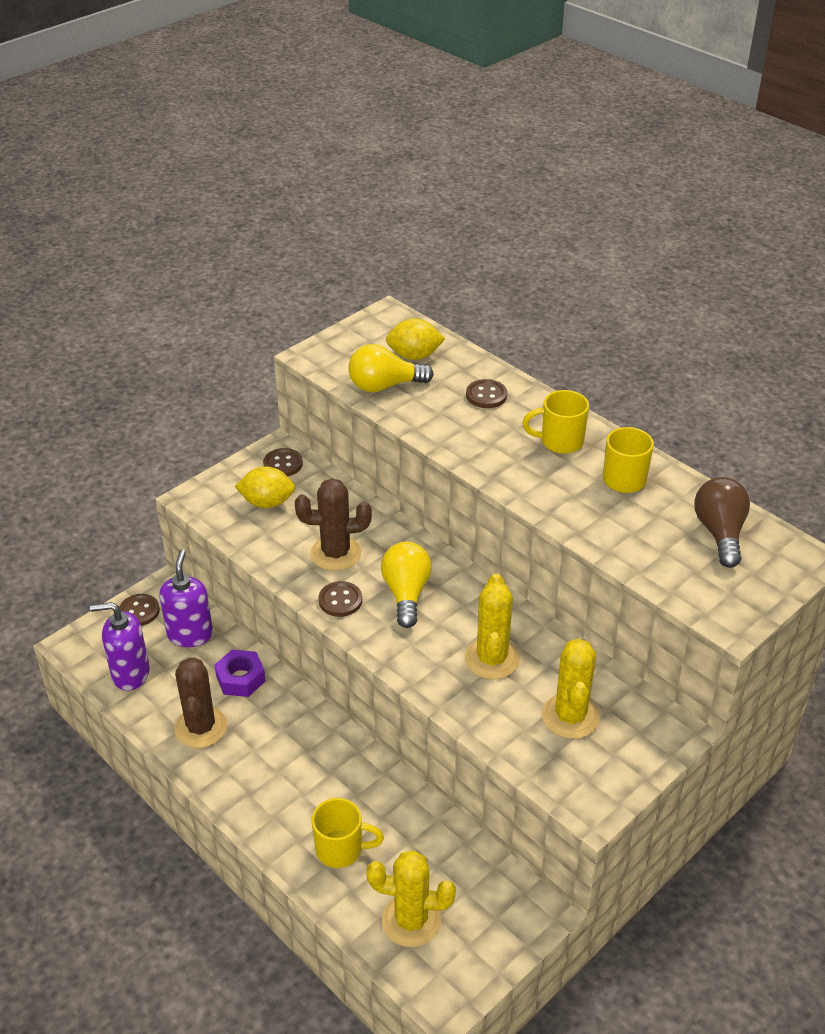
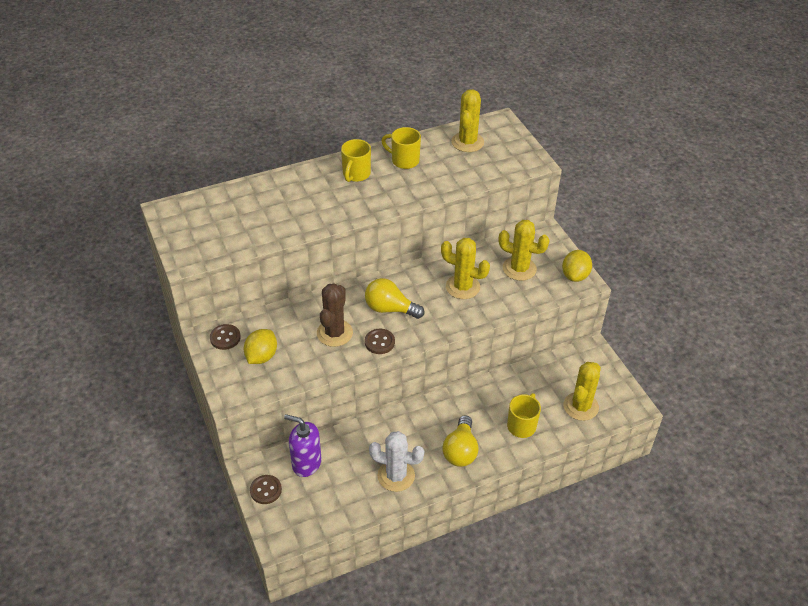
camera: 70 degrees left, 5 degrees up
purple soap dispenser [90,602,150,691] -> none
brown cactus [174,658,227,748] -> white cactus [369,431,424,492]
purple nut [215,650,266,697] -> none
yellow light bulb [348,344,434,392] -> yellow light bulb moved to [443,415,479,467]
yellow lemon [386,318,445,360] -> yellow lemon moved to [562,250,592,282]
brown button [466,379,507,408] -> none
brown light bulb [694,477,750,568] -> yellow cactus [451,89,484,152]

